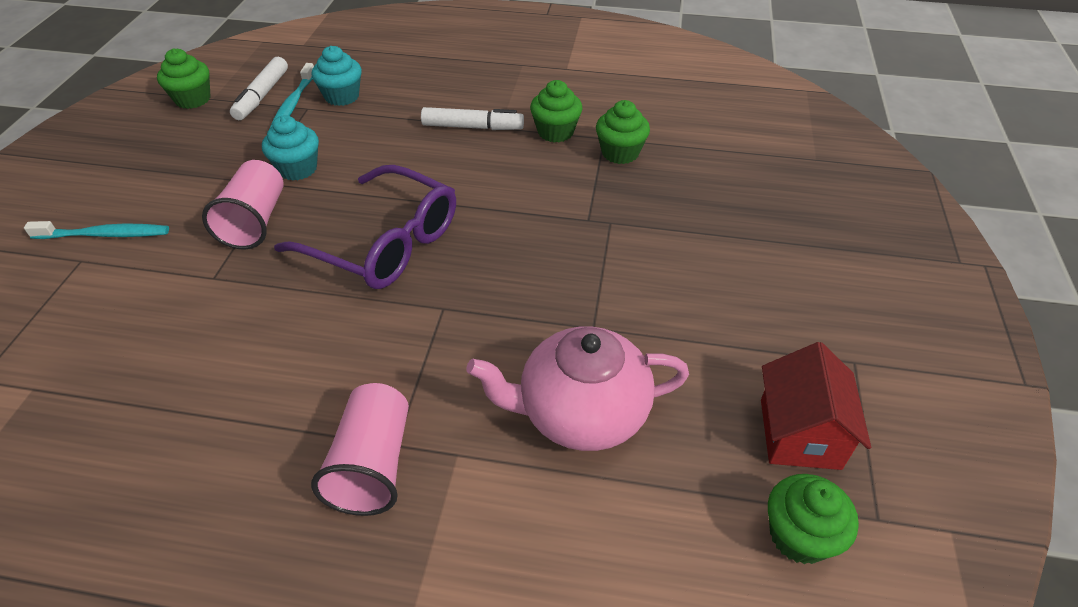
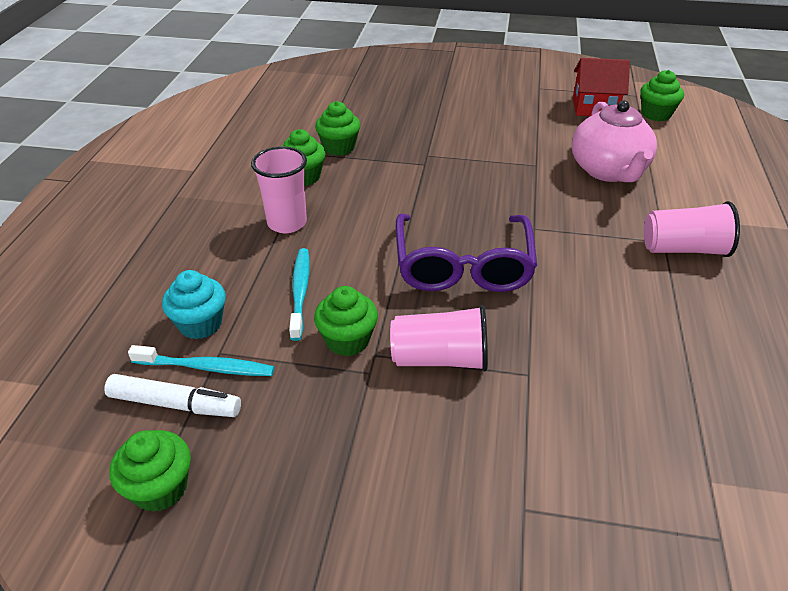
camera: 90 degrees left, 5 degrees down
turquoise toothbrush [24,221,169,239] -> turquoise toothbrush moved to [289,248,310,341]
turquoise cupcake [262,115,319,181] -> green cupcake [314,286,378,356]
purple glasses [274,165,456,289] -> purple glasses turned 150 degrees clockwise [396,214,537,292]
white marker [421,107,524,130] -> pink cup [251,146,307,233]

